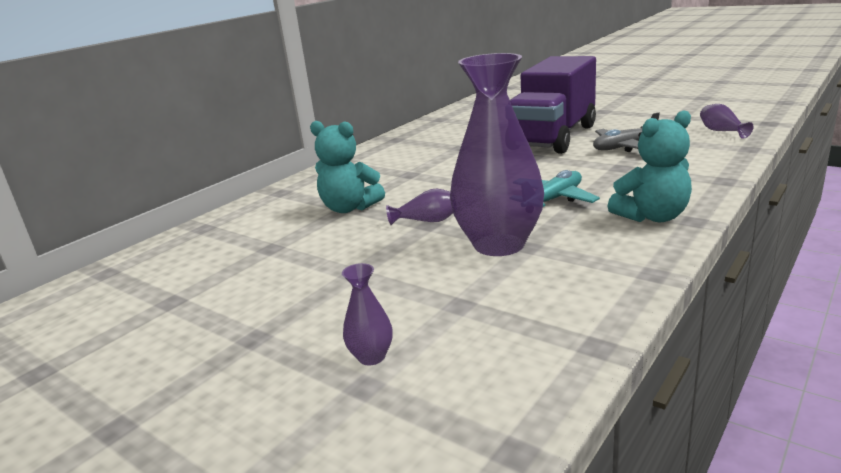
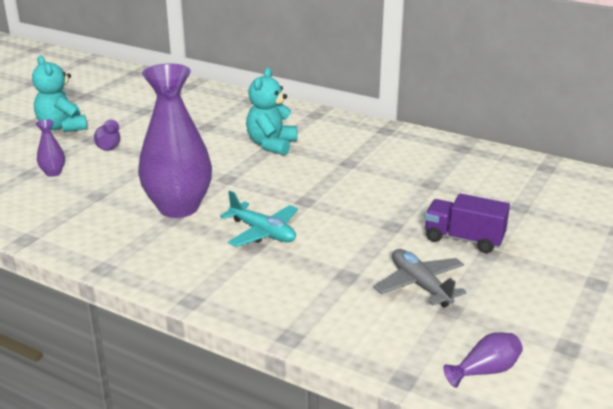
camera: 80 degrees right, 5 degrees up
purple vase [386,189,453,225] -> purple vase moved to [94,119,120,151]
purple truck [510,56,596,154] -> purple truck [425,194,510,253], size x0.50
turquoise teddy bear [607,110,692,222] -> turquoise teddy bear moved to [32,56,87,132]

